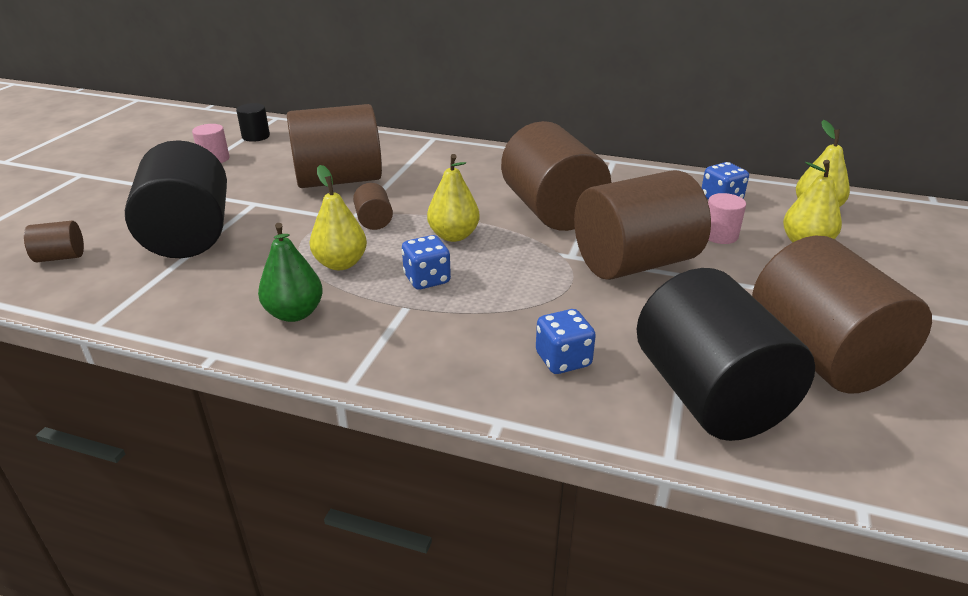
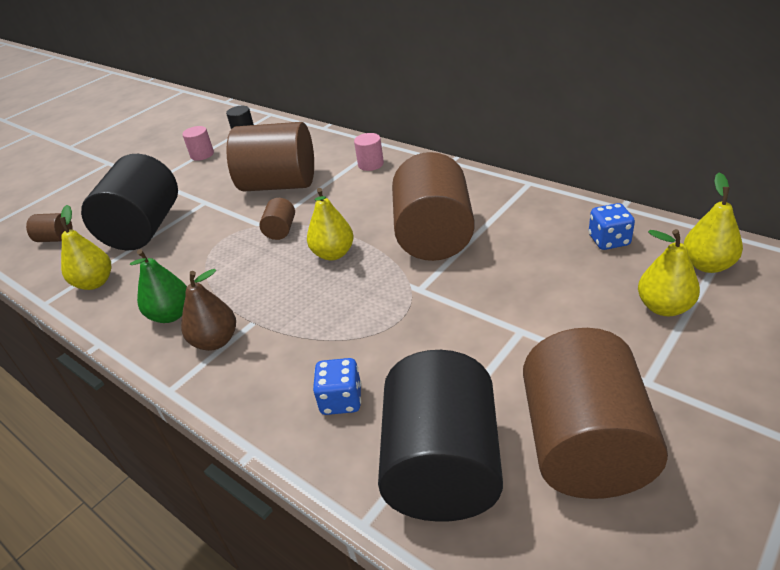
camera: 25 degrees right, 5 degrees up
yellow pear [309,165,367,270] -> yellow pear moved to [60,205,111,290]
blue dice [402,235,451,290] -> none
brown cylinder [574,170,711,280] -> none
pink cylinder [708,193,746,244] -> pink cylinder moved to [354,133,384,171]
none -> brown pear [181,269,236,351]

